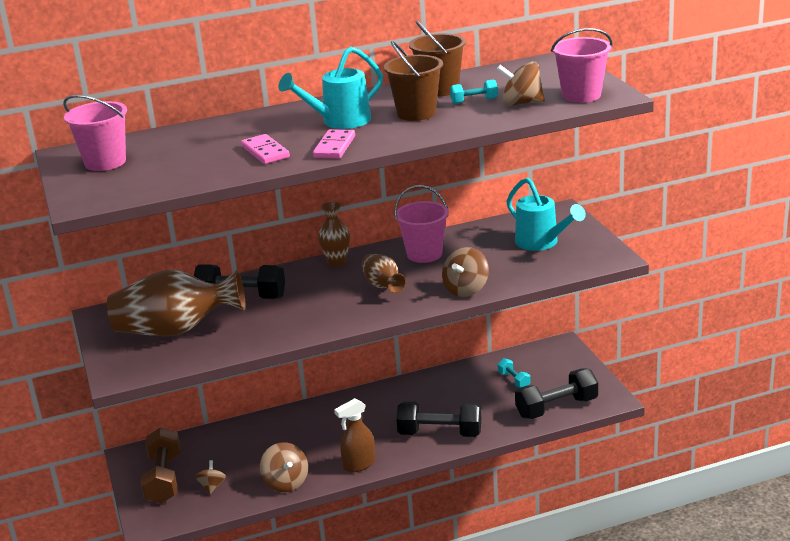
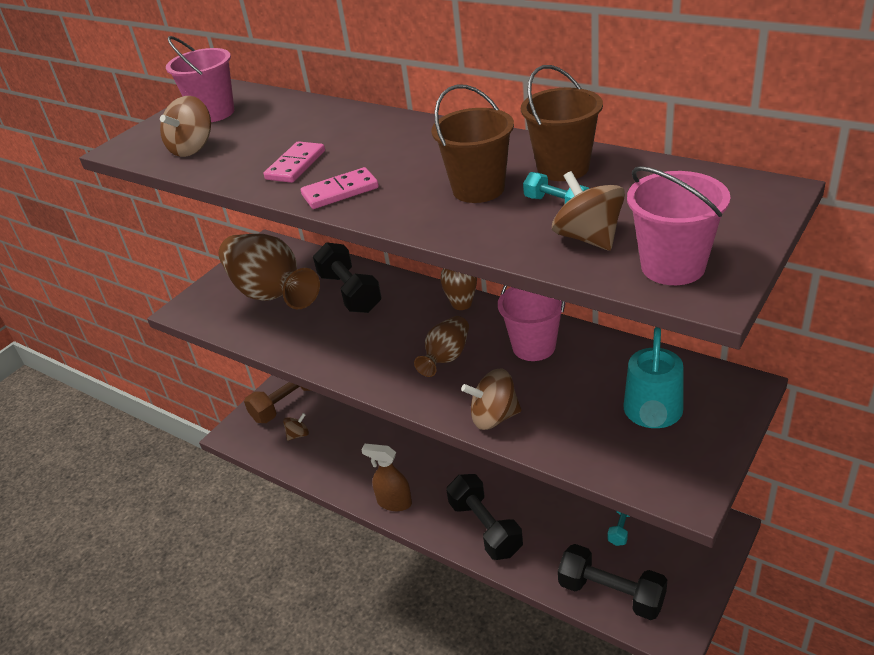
camera: 55 degrees right, 10 degrees up
brown spinning top [260,442,308,492] -> brown spinning top moved to [160,96,211,157]
turquoise watering can [278,46,383,129] -> none

